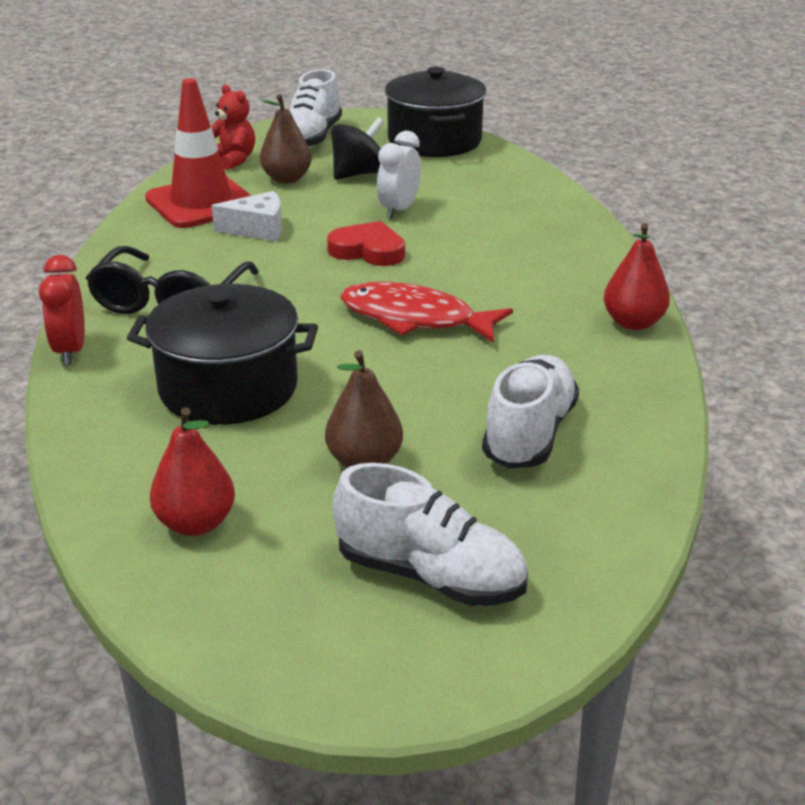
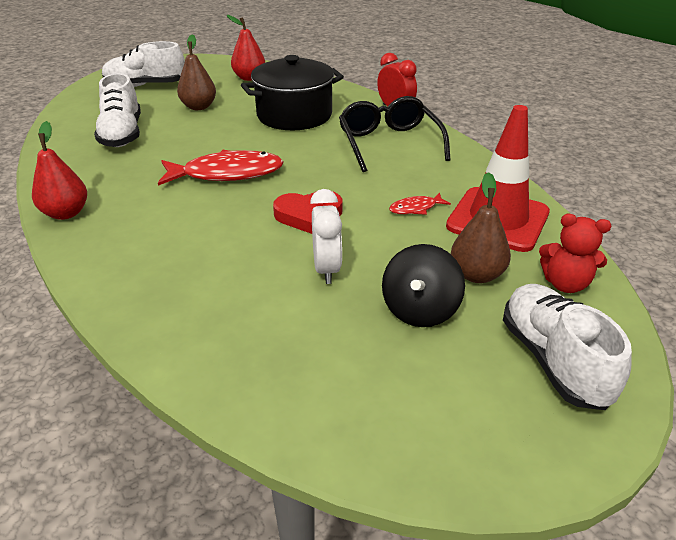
camera: 150 degrees right, 5 degrees up
white cheese [211,191,282,242] -> red fish [389,192,451,215]
black pot [385,67,487,157] -> none

